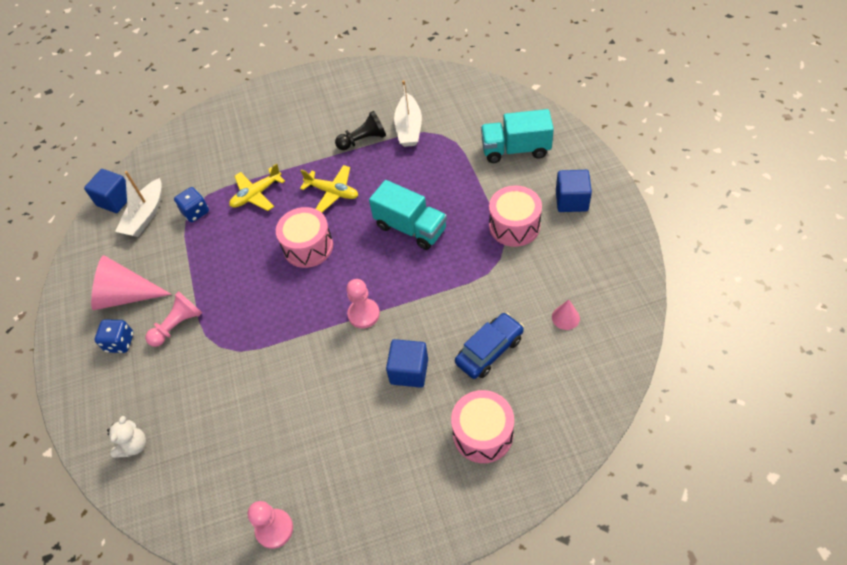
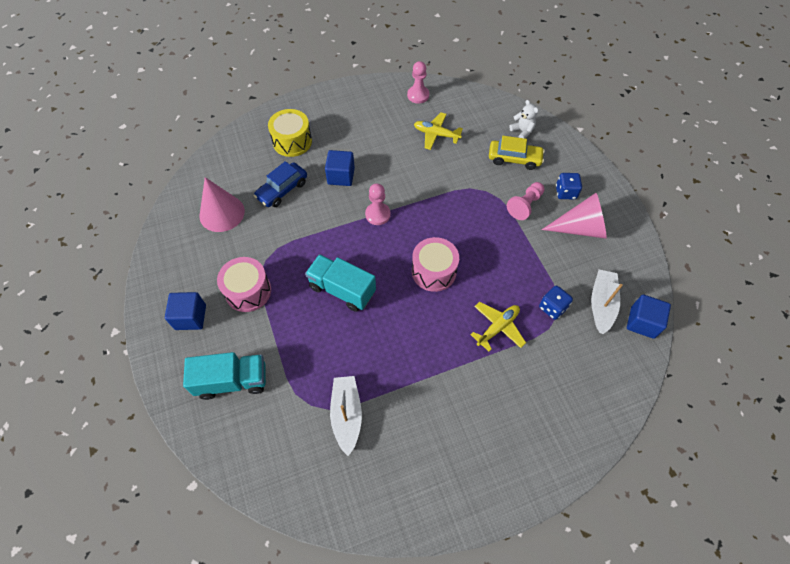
camera: 170 degrees right, 5 degrees up
white teddy bear [107,416,146,458] -> white teddy bear turned 135 degrees clockwise [509,100,539,139]
yellow plane [300,165,358,213] -> yellow plane moved to [414,112,463,150]
black pawn [335,111,386,150] -> none
pink drum [451,390,514,463] -> yellow drum [268,109,312,157]
pink cone [552,300,580,330] -> pink cone [199,177,245,232], size x2.11
none -> yellow car [489,136,545,170]

